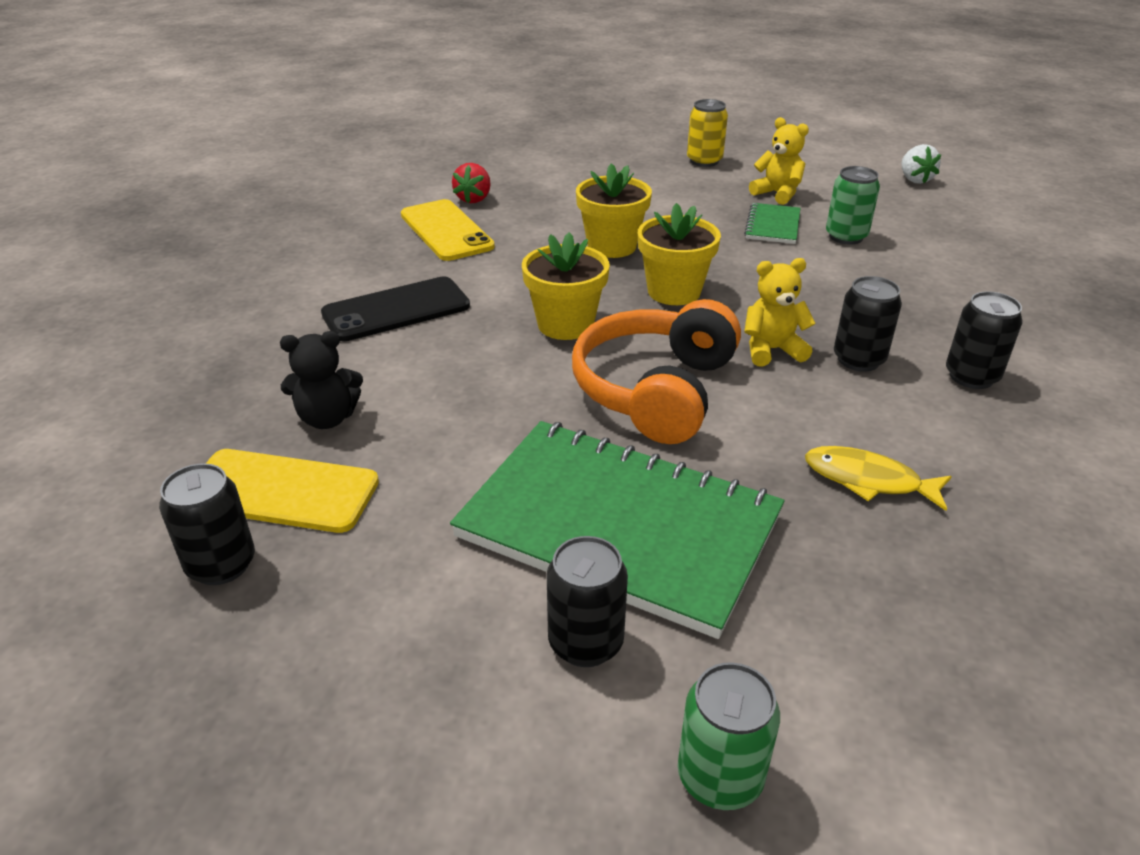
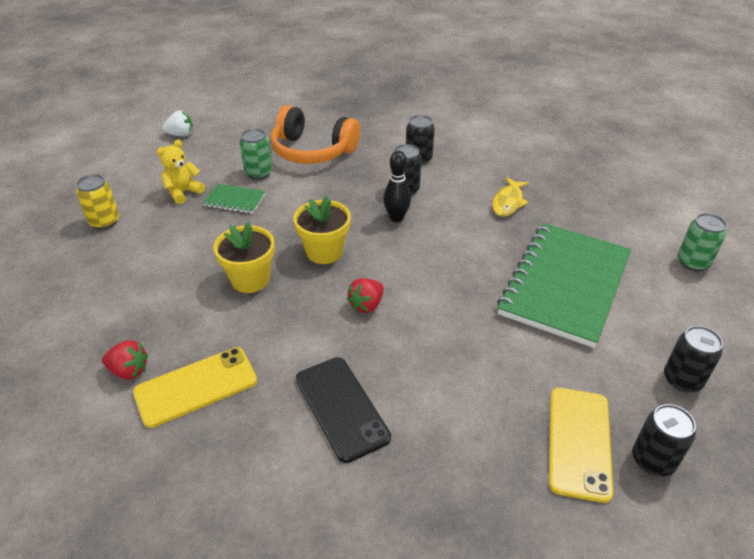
camera: 90 degrees left, 5 degrees up
black teddy bear [280,331,363,429] -> none
yellow flower pot [522,232,610,340] -> red strawberry [347,278,384,313]
black can [547,536,628,667] -> black can moved to [664,326,723,392]
orange headphones [572,299,741,444] -> orange headphones moved to [271,105,360,164]
yellow teddy bear [744,258,816,367] -> black bowling pin [383,150,411,223]

